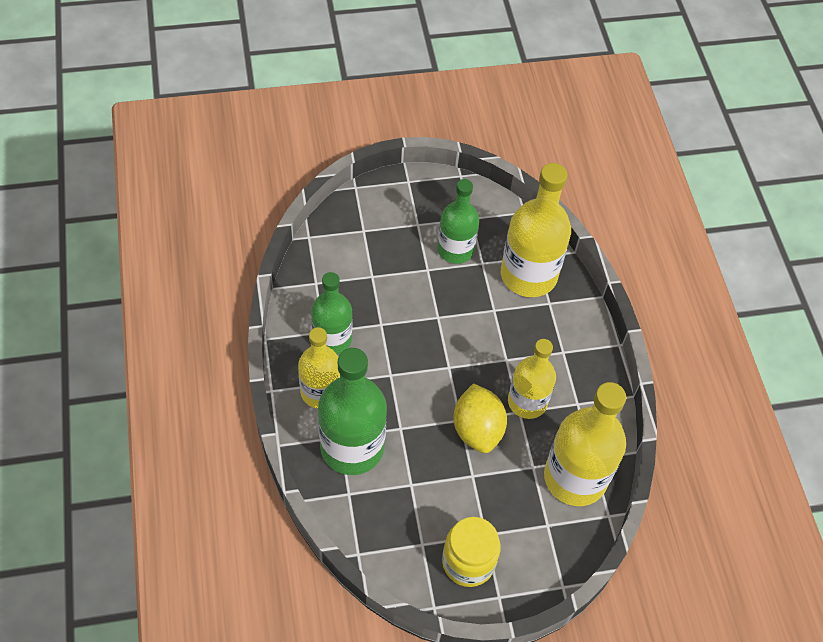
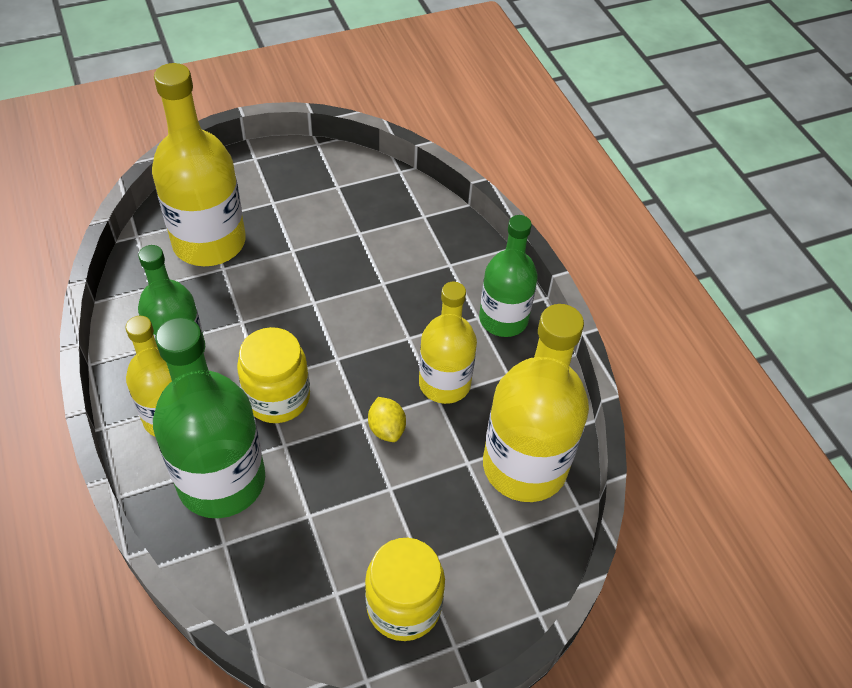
camera: 10 degrees left, 5 degrees down
green bottle [437,179,479,264] -> green bottle moved to [479,215,538,337]
yellow lemon [453,383,507,453] -> yellow lemon [368,397,406,442], size x0.54
yellow bottle [501,163,571,297] -> yellow bottle moved to [152,63,246,266]
none -> yellow jar [237,327,310,423]

